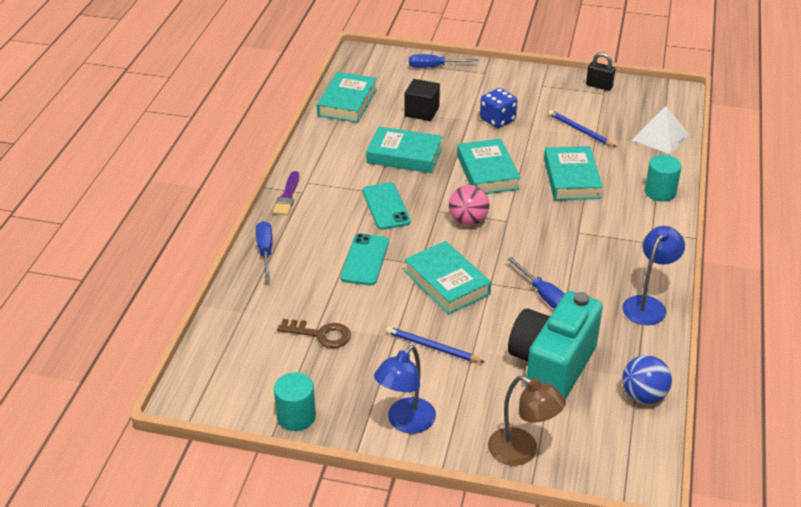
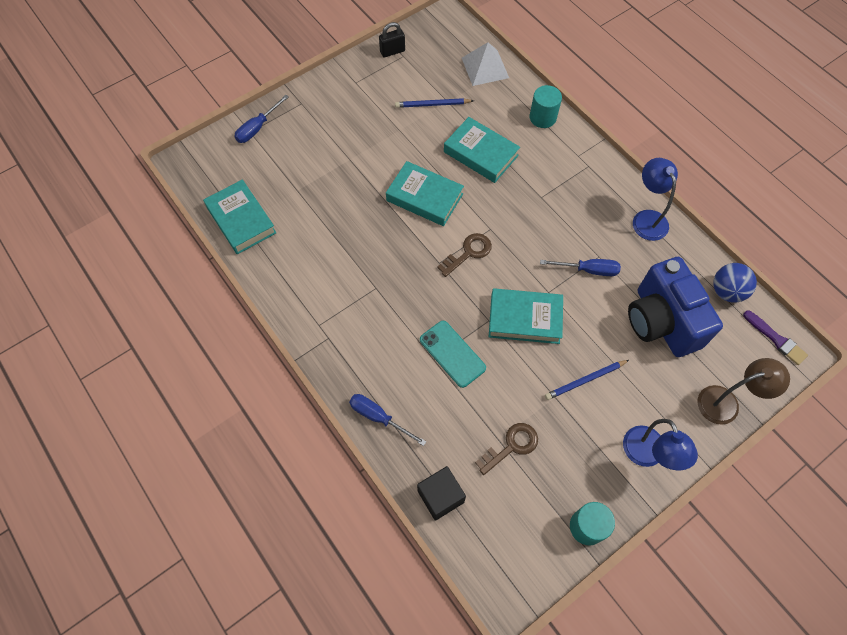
camera: 50 degrees left, 25 degrees up
purple brush [273,171,299,215] -> purple brush moved to [743,310,808,365]
turquoise phone [363,183,411,230] -> none
turquoise book [366,126,443,173] -> none
black cube [404,79,440,121] -> black cube moved to [417,466,466,521]
pink ball [449,185,490,226] -> brown key [437,233,492,277]
blue dice [480,88,517,128] -> none
turquoise camera [508,291,603,400] -> blue camera [628,257,723,357]

